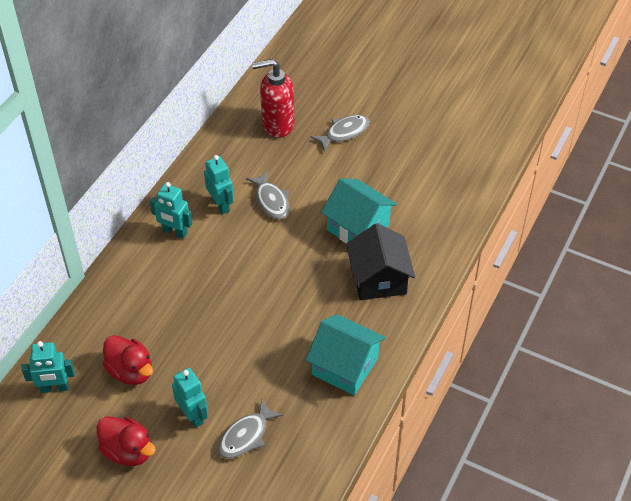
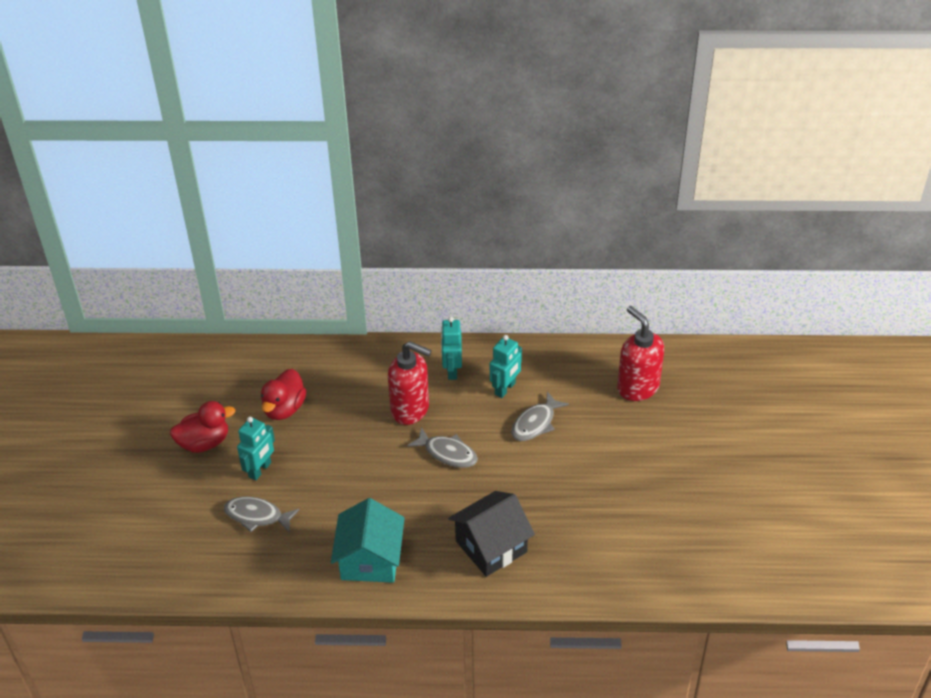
camera: 65 degrees right, 5 degrees down
turquoise robot [21,341,75,393] -> none
red duck [97,417,156,466] -> red duck turned 120 degrees counterclockwise [170,401,235,453]
grey fish [311,115,369,152] -> grey fish moved to [407,427,478,468]
turquoise house [321,178,397,243] -> none
none -> red soap dispenser [388,341,432,425]

